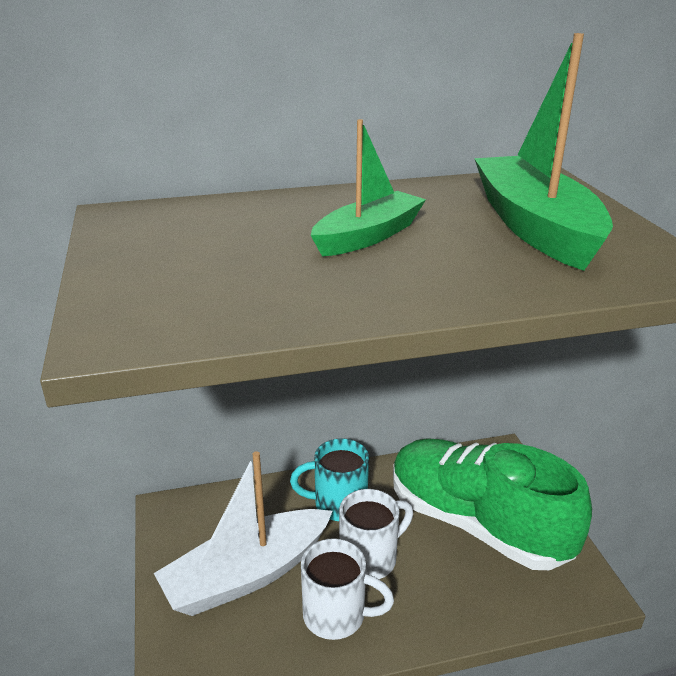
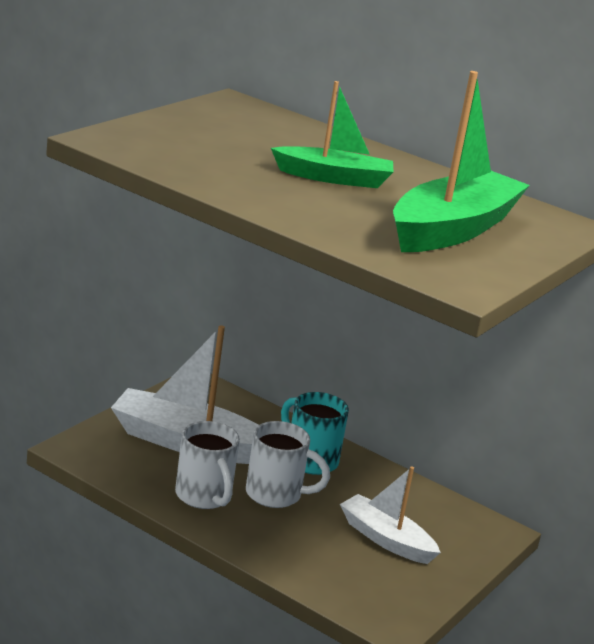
camera: 45 degrees right, 5 degrees down
green shoe [393,438,592,570] -> white boat [340,466,441,564]

